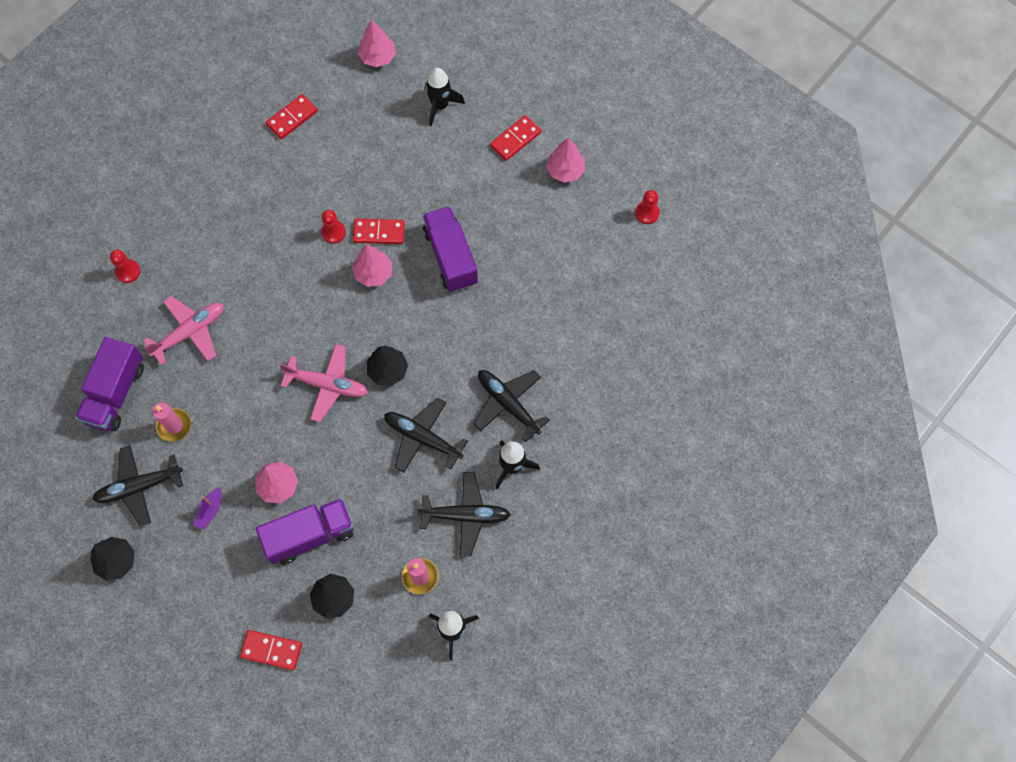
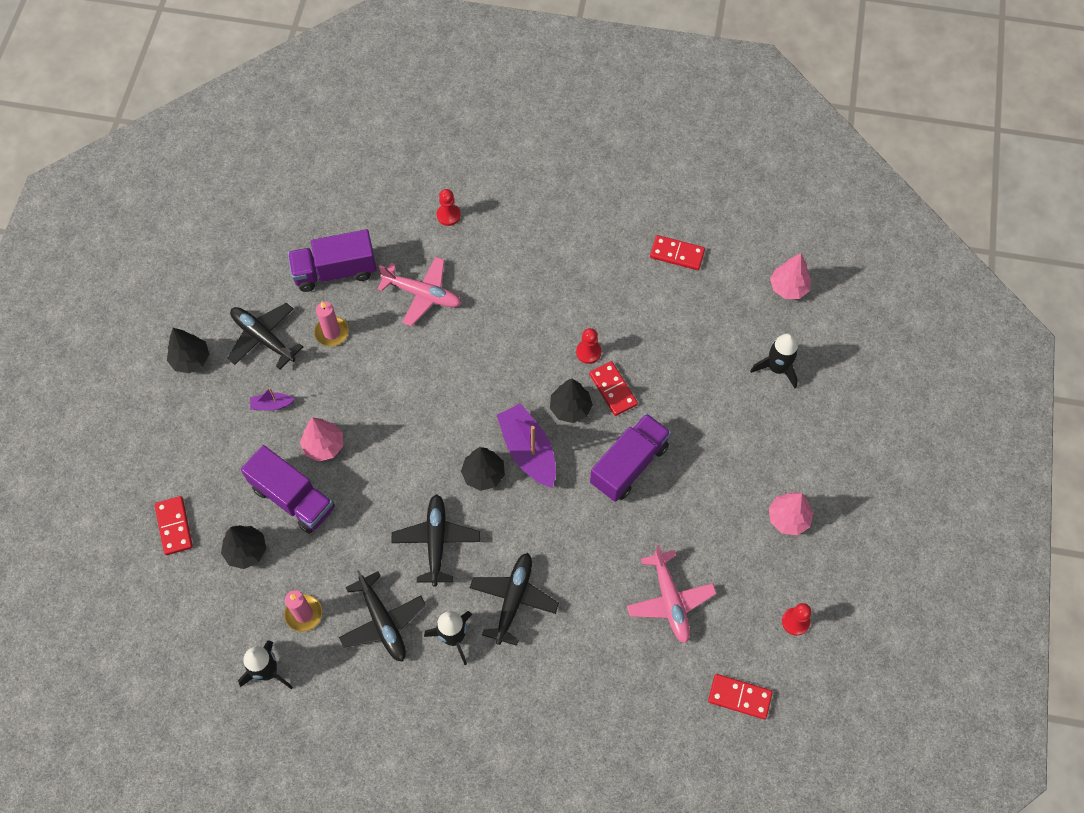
camera: 60 degrees right, 5 degrees down
pink plane [279,344,368,422] -> pink plane moved to [627,545,717,643]
pink tree [352,245,393,287] -> black tree [550,379,593,423]
red domino [490,115,541,161] -> red domino moved to [708,674,773,719]
none -> purple boat [497,404,556,488]

